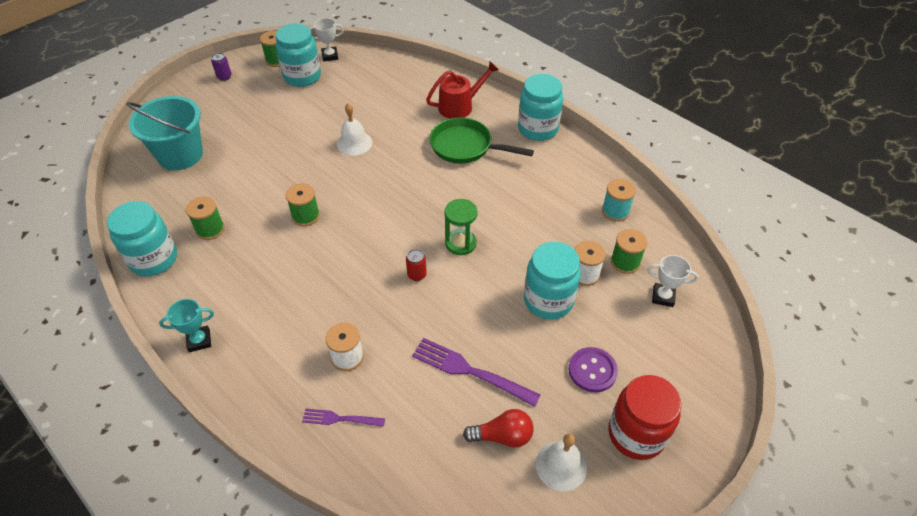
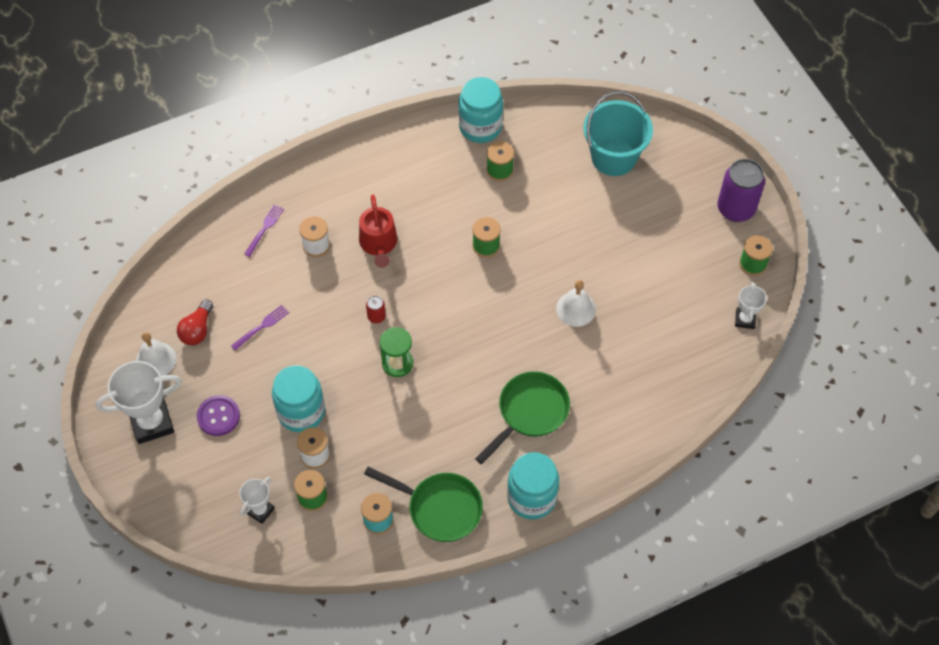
camera: 110 degrees right, 10 degrees up
turquoise trophy [159,299,214,352] -> none
purple can [211,53,232,81] -> purple can [718,159,765,222], size x2.23
turquoise jar [276,23,321,87] -> none
purple fork [412,338,541,407] -> purple fork [231,305,289,351], size x0.59
red watering can [426,61,499,119] -> red watering can moved to [359,195,397,268]
red jar [608,375,681,460] -> white trophy [95,361,181,444]
none -> green pan [364,467,483,542]

